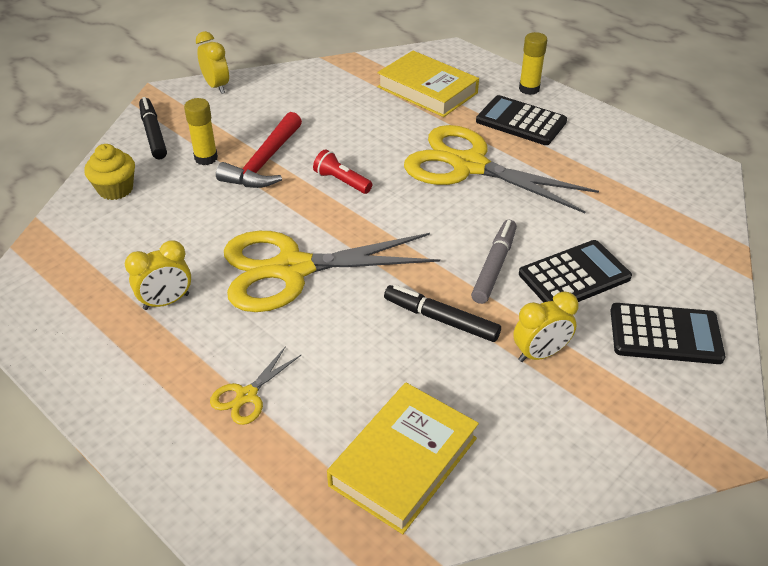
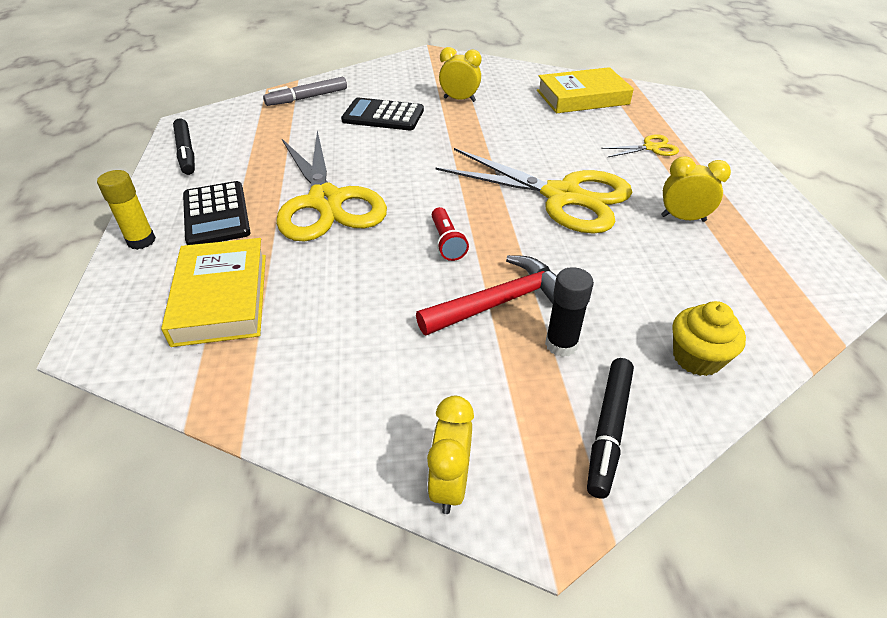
camera: 140 degrees left, 0 degrees up
yellow glue stick [184,98,218,165] -> black glue stick [545,267,594,357]
black marker [384,285,501,342] -> black marker moved to [173,119,195,175]
grey marker [471,220,517,304] -> grey marker moved to [263,77,347,106]
black calculator [611,303,725,364] -> none

